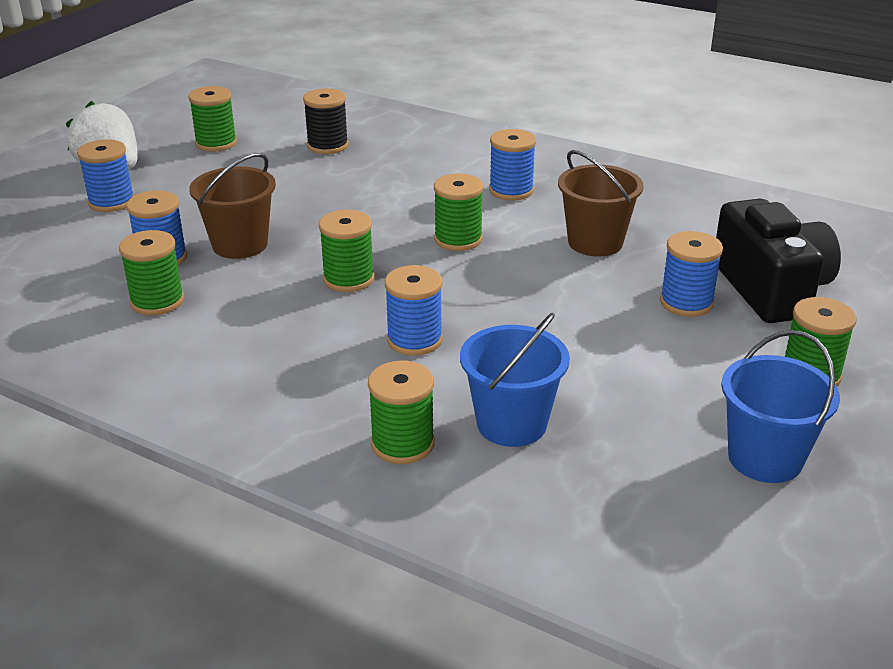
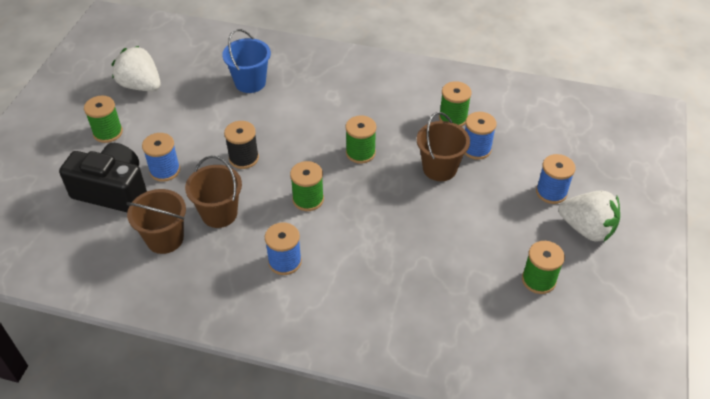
camera: 165 degrees right, 15 degrees up
black spool [303,88,349,154] -> black spool moved to [224,121,259,169]
green spool [368,361,435,464] -> none
blue spool [385,265,443,356] -> none
black camera [716,199,841,323] -> black camera turned 135 degrees clockwise [59,143,147,212]
blue bucket [721,330,840,483] -> white strawberry [112,46,161,91]
none -> brown bucket [126,189,186,254]

